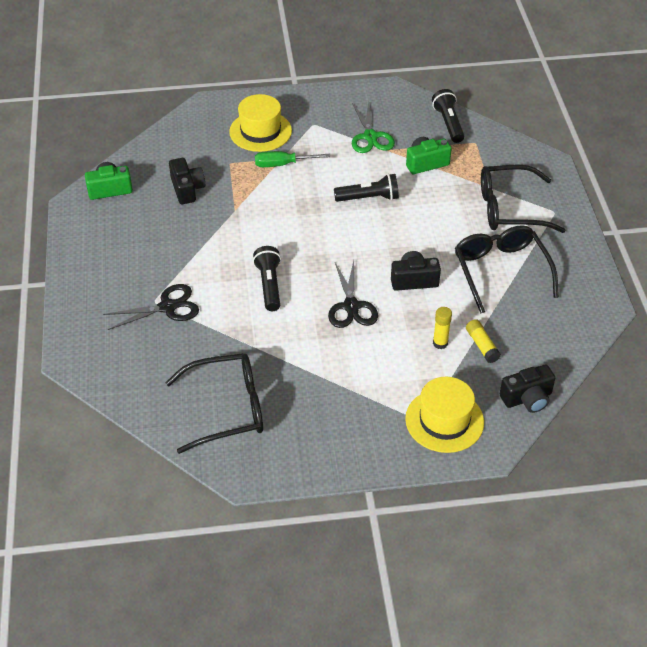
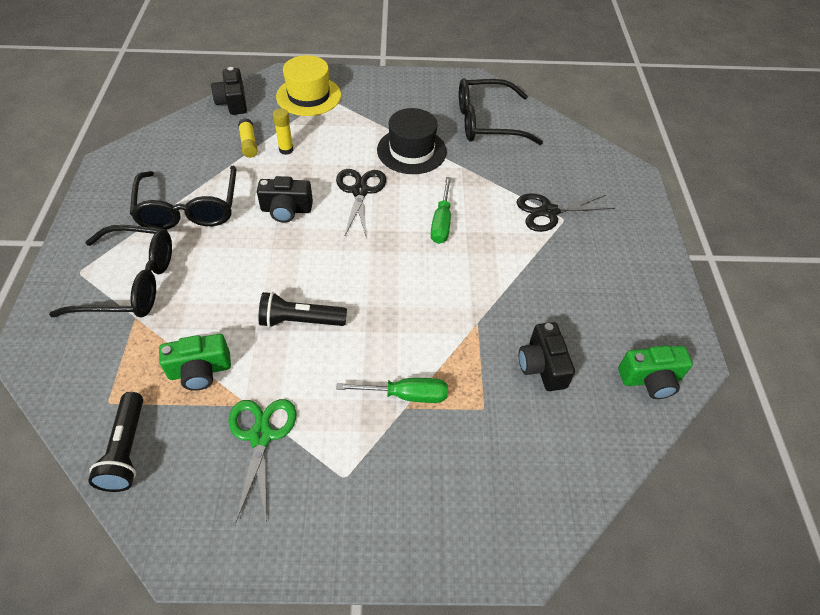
camera: 175 degrees left, 5 degrees up
yellow hat [229,94,292,152] -> none
black flashlight [253,246,281,311] -> green screwdriver [431,177,451,244]
black camera [500,365,555,413] -> black camera turned 90 degrees counterclockwise [211,67,247,115]
none -> black hat [377,108,447,174]

